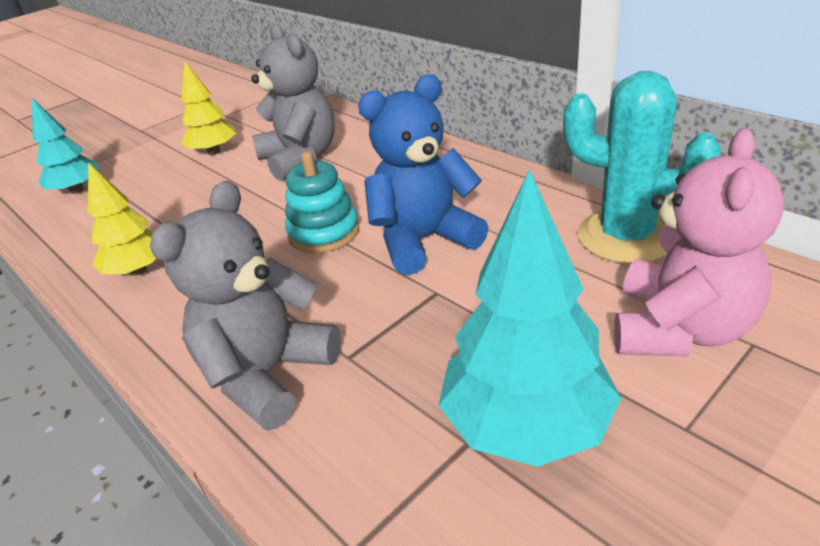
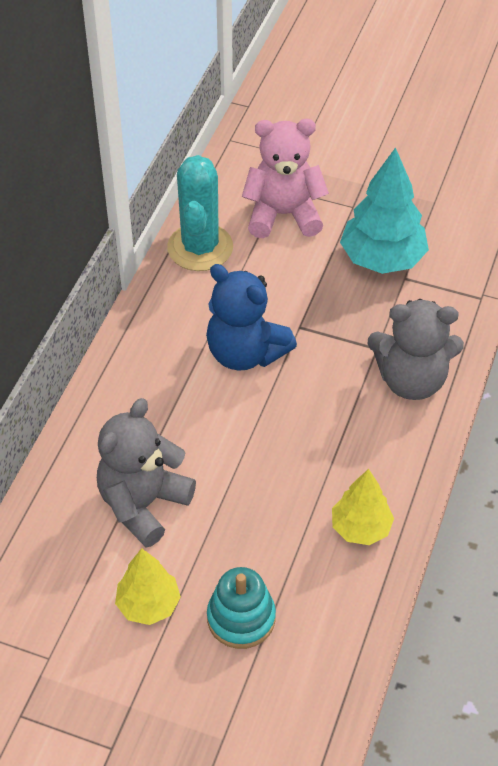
camera: 120 degrees left, 15 degrees up
turquoise tree [31,97,98,194] -> none
turquoise stacking toy [285,152,359,253] -> turquoise stacking toy moved to [207,567,276,649]

